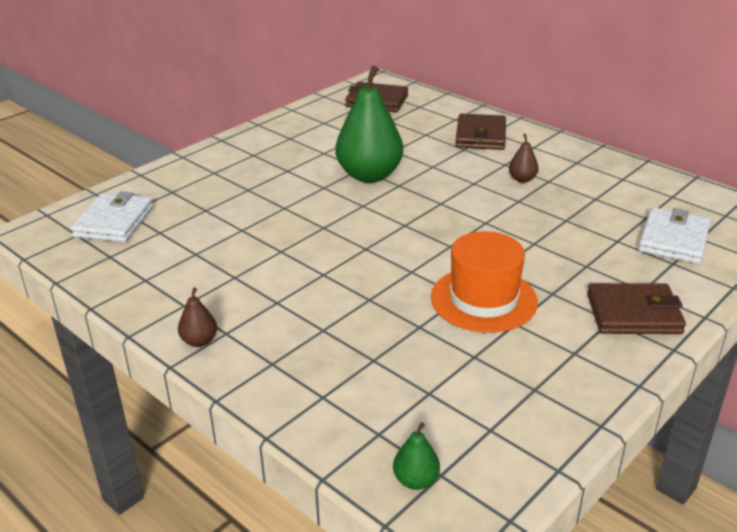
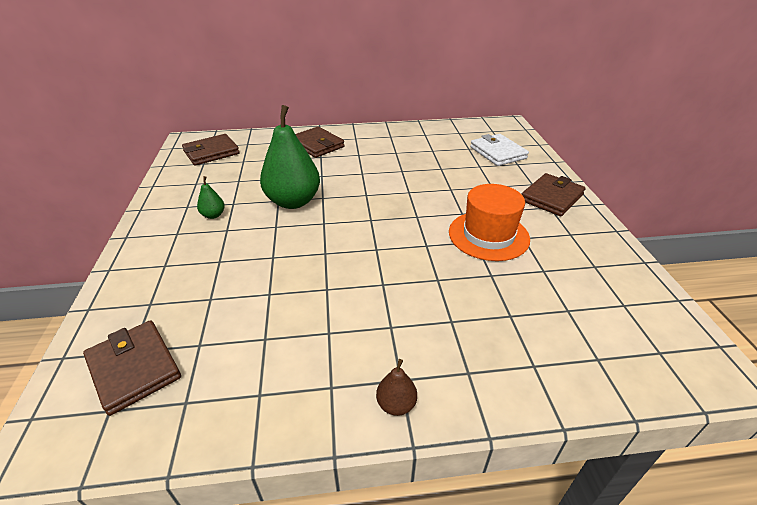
camera: 50 degrees left, 5 degrees up
white wallet [71,191,153,242] -> brown wallet [83,320,181,416]
green pear [393,422,440,490] -> green pear moved to [197,176,225,219]
brown pear [509,134,539,183] -> none

